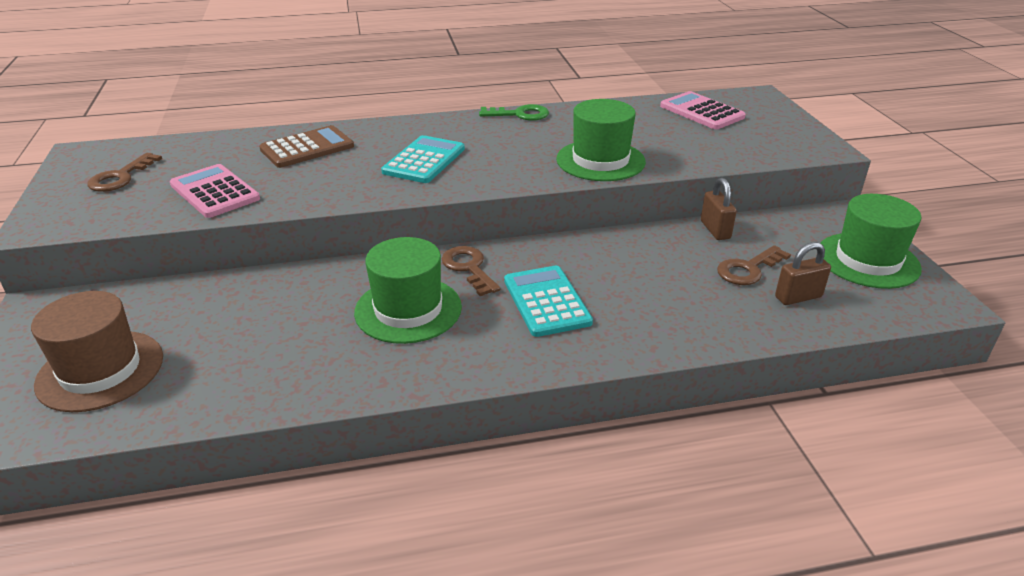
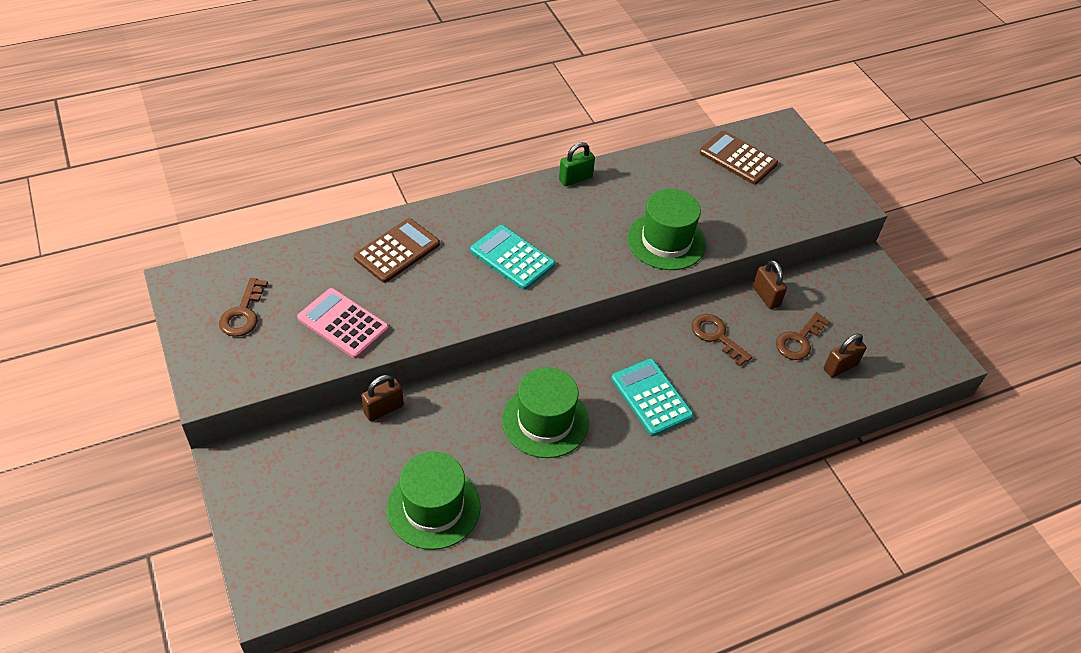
camera: 15 degrees left, 15 degrees up
brown hat [31,291,163,412] -> none
turquoise calculator [381,135,465,183] -> turquoise calculator turned 60 degrees counterclockwise [470,225,555,290]
brown key [442,246,500,296] -> brown key moved to [691,314,752,367]
green key [479,104,549,121] -> green padlock [559,142,595,186]
pink calculator [660,91,746,129] -> brown calculator [700,131,778,185]
green hat [820,194,922,289] -> green hat moved to [387,452,481,550]
none -> brown padlock [361,375,404,421]

